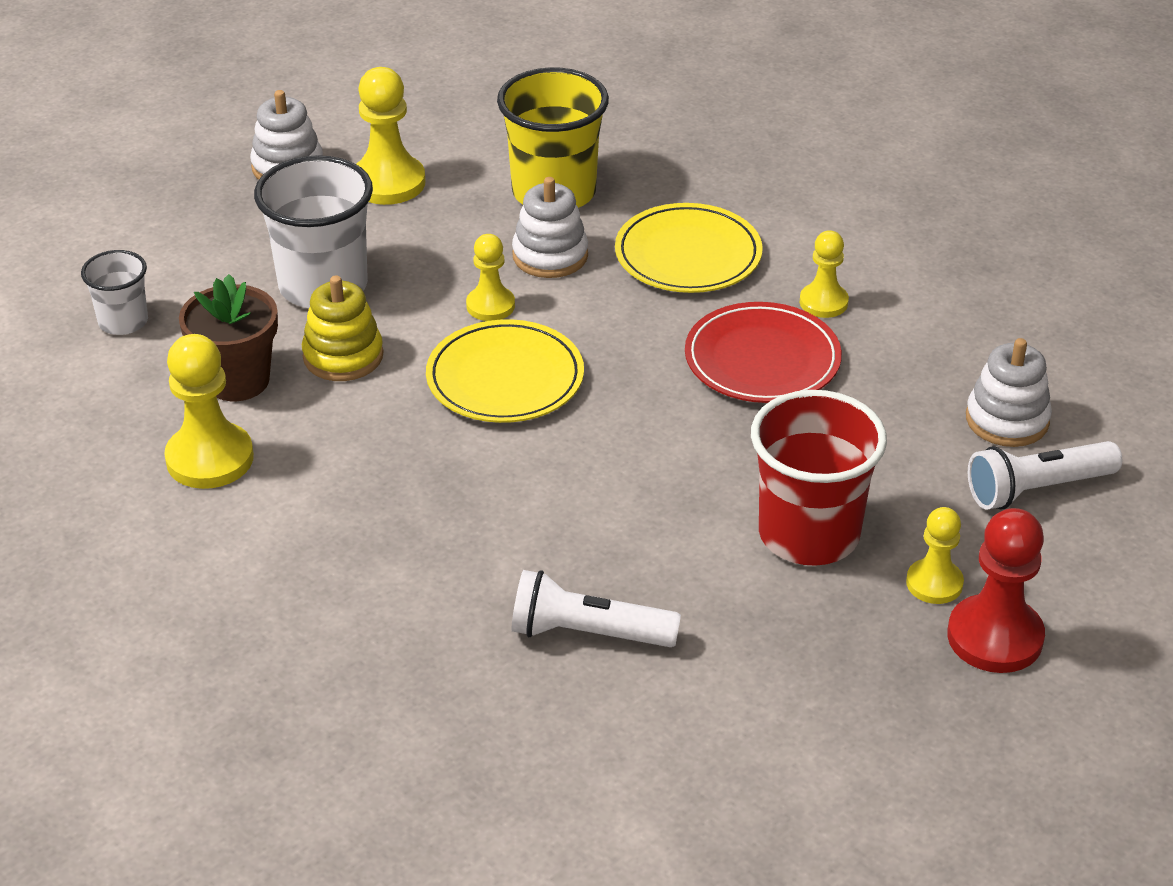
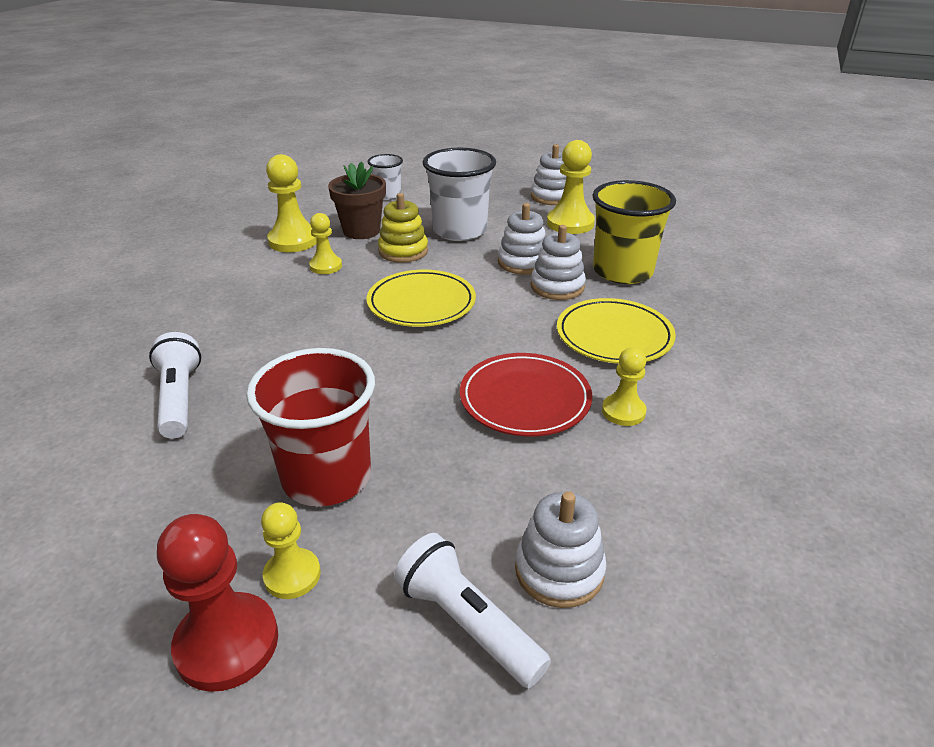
camera: 65 degrees right, 5 degrees down
yellow pawn [466,234,515,321] -> yellow pawn moved to [309,213,342,274]
none -> white stacking toy [498,203,546,275]

